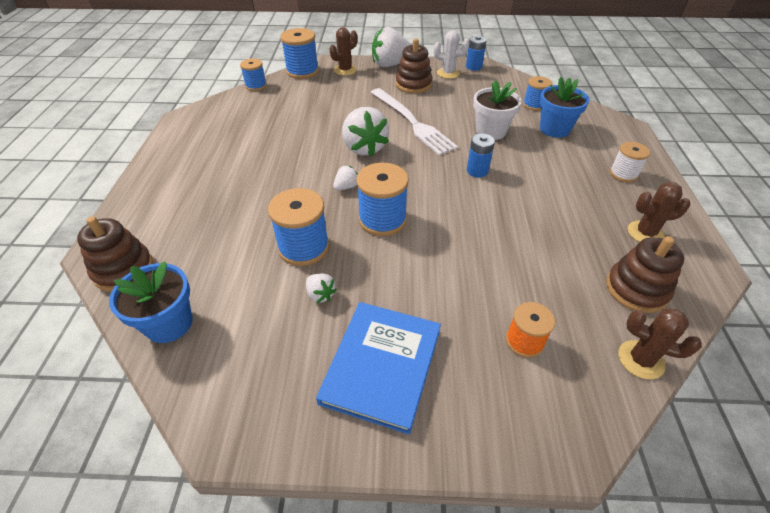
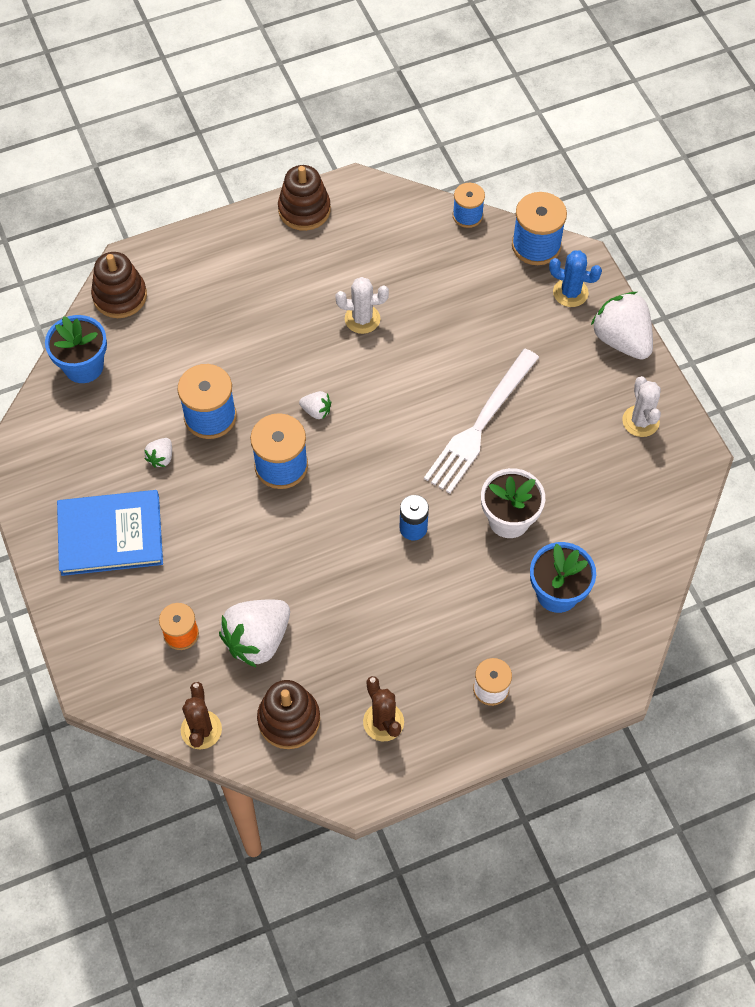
camera: 65 degrees right, 15 degrees up
brown cactus [329,27,357,76] -> blue cactus [549,250,602,307]
white strawberry [342,107,389,157] -> white strawberry moved to [219,600,290,668]
brown stacking toy [396,39,432,93] -> brown stacking toy moved to [278,165,331,231]
blue battery [466,36,487,71] -> none
blue spool [523,76,552,111] -> none
none -> white cactus [336,277,389,334]

